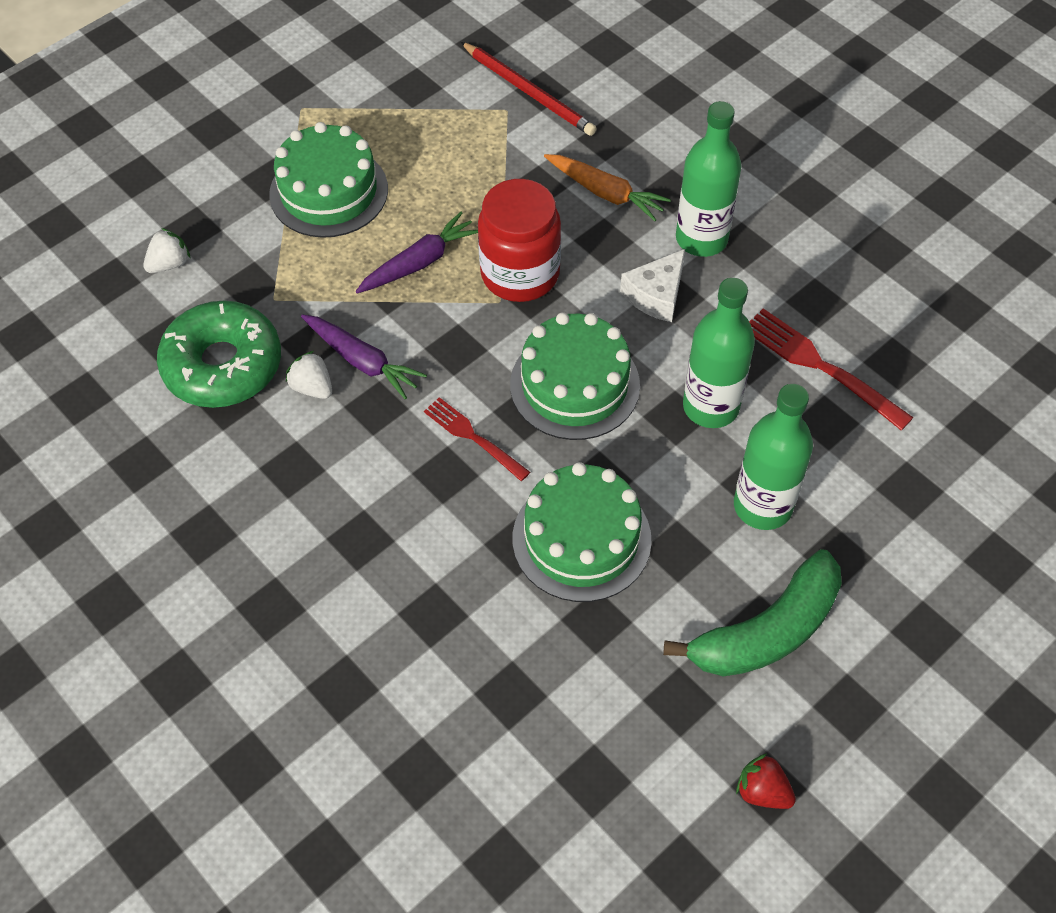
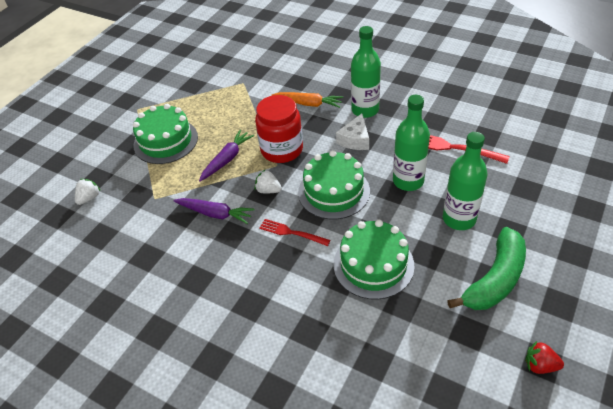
camera: 15 degrees left, 10 degrees down
green donut [157,301,281,408] -> none
white strawberry [286,351,332,399] -> white strawberry moved to [255,169,282,194]
red pencil [461,42,597,136] -> none

